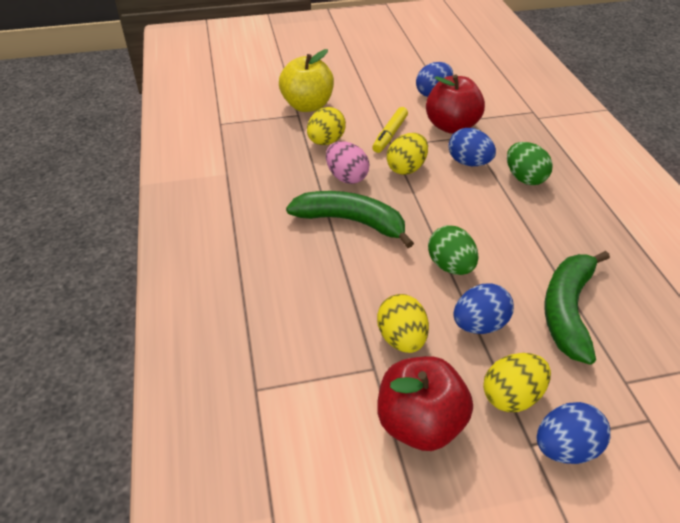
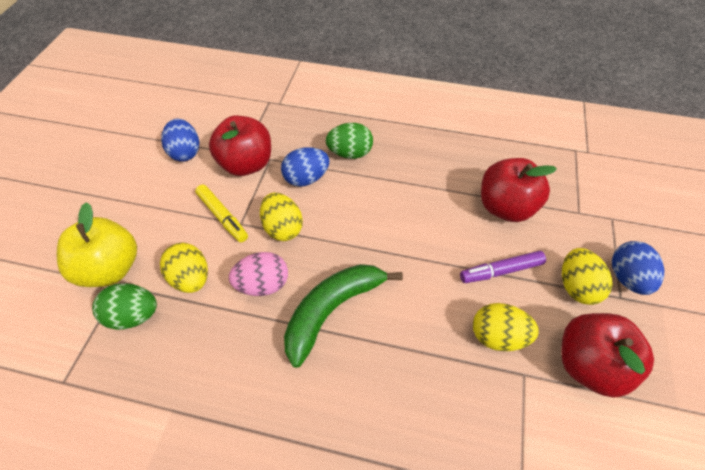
camera: 65 degrees left, 10 degrees up
green egg [428,225,478,275] -> green egg moved to [92,283,157,330]
blue egg [453,283,514,334] -> purple marker [460,251,546,283]
green banana [545,251,610,365] -> red apple [481,158,557,222]

